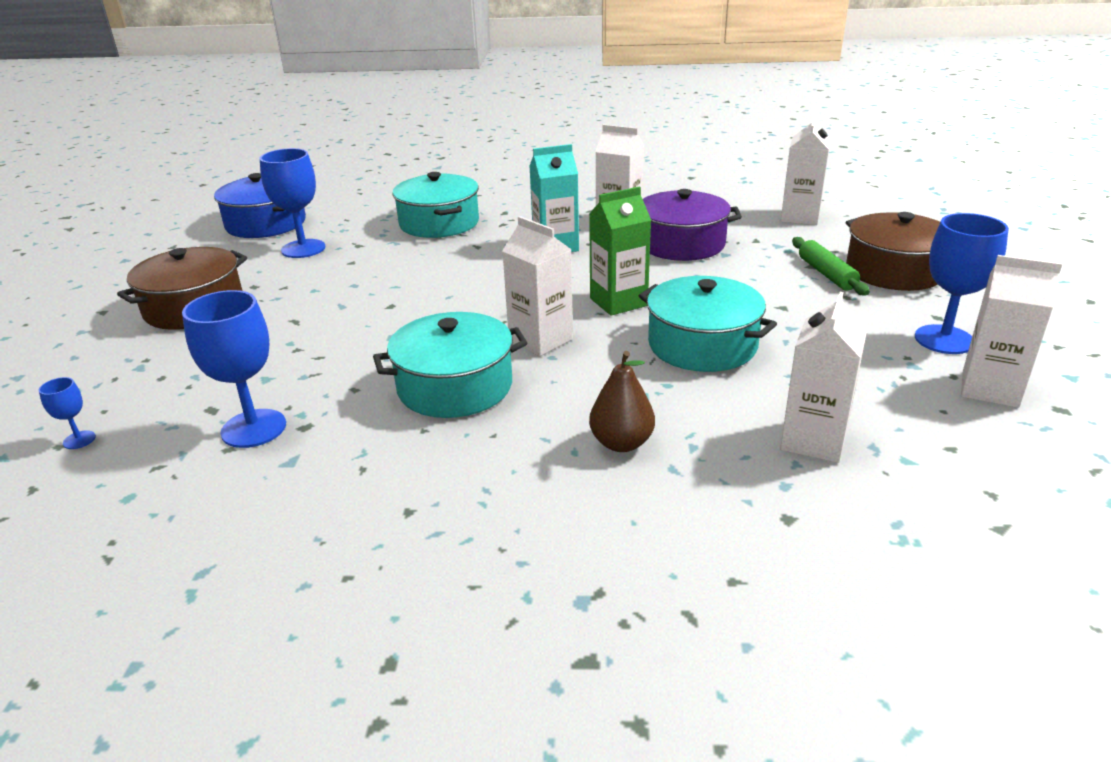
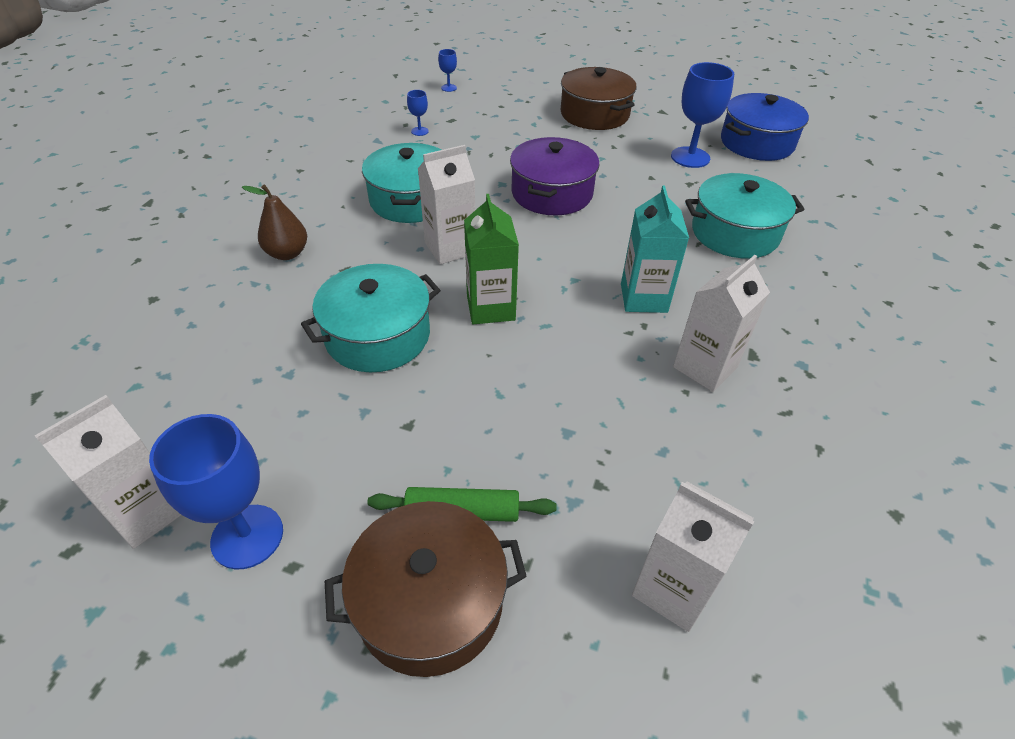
camera: 105 degrees right, 15 degrees up
blue goblet [182,290,286,448] -> blue goblet [407,90,429,136], size x0.47
purple pot [643,189,742,261] -> purple pot moved to [510,137,600,215]
white carton [780,292,867,463] -> none

